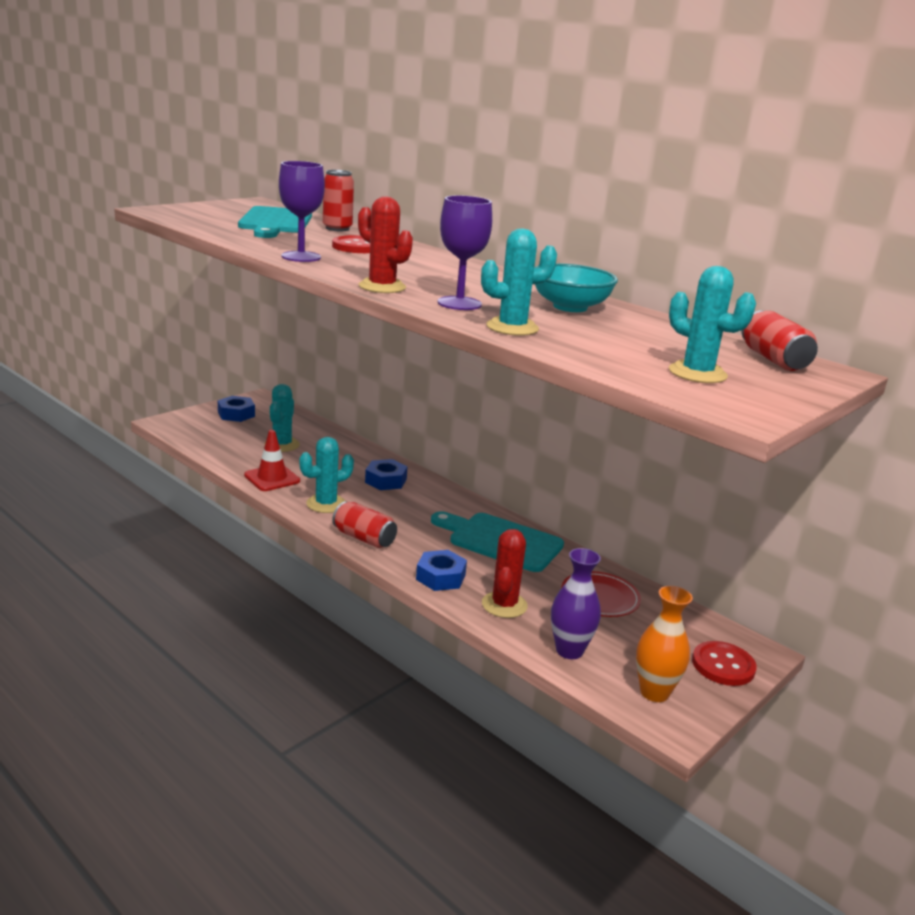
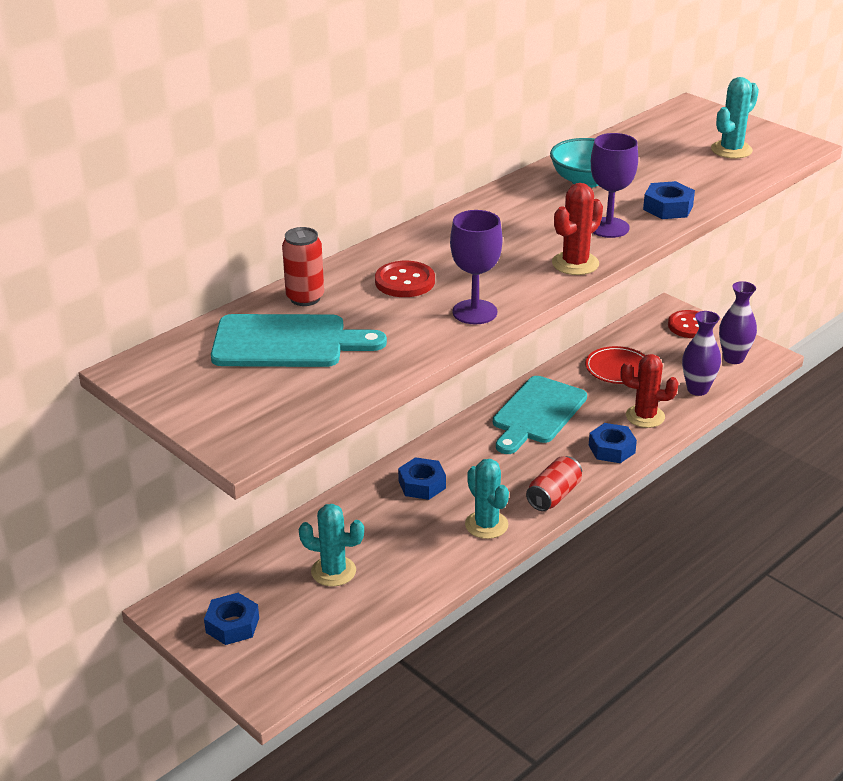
camera: 85 degrees left, 10 degrees up
red traffic cone [244,430,300,491] -> none
turquoise cactus [481,228,557,336] -> blue nut [643,181,695,219]
orange vase [636,586,693,702] -> purple vase [719,281,757,364]
red can [742,311,818,371] -> none

